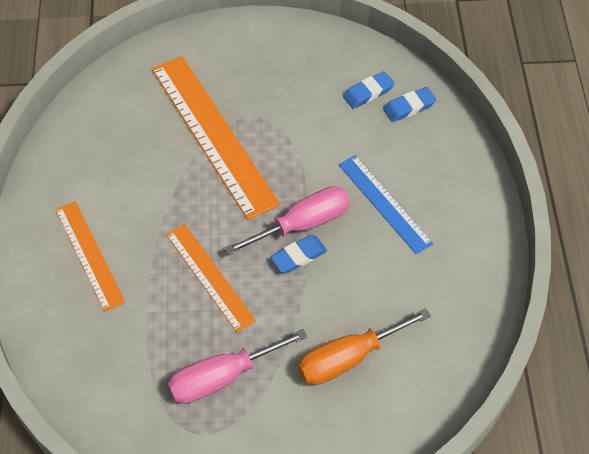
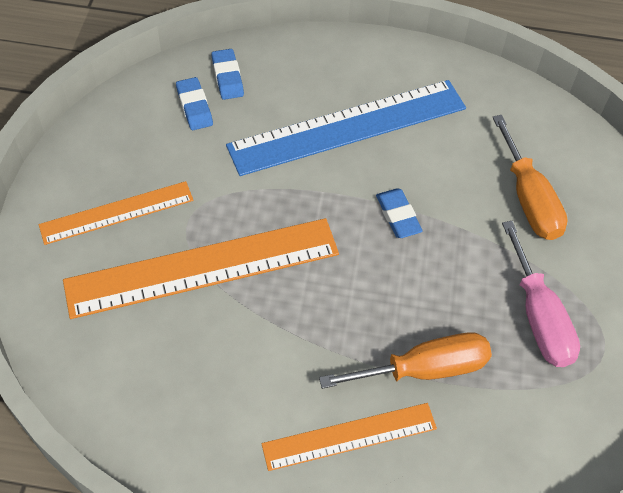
camera: 80 degrees left, 0 degrees up
orange ruler [166,224,256,332] -> orange ruler moved to [39,181,194,245]
pink screwdriver [225,186,350,255] -> none
blue ruler [339,155,433,255] -> blue ruler [226,80,466,176], size x1.73
none -> orange screwdriver [319,332,492,389]

